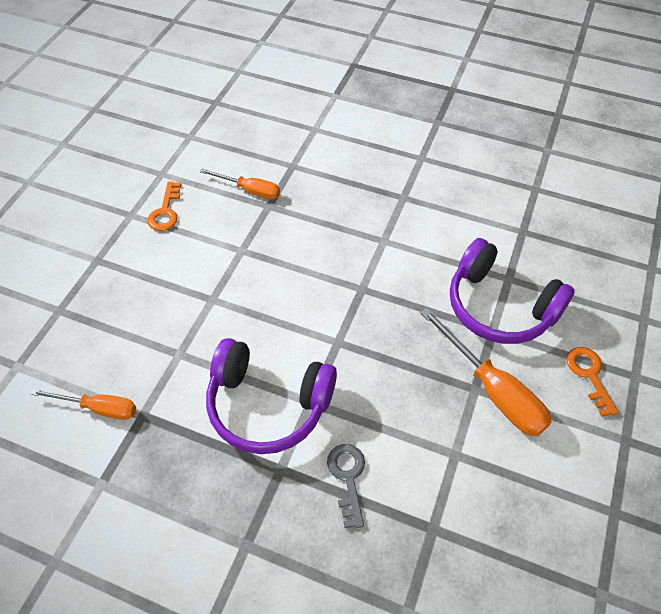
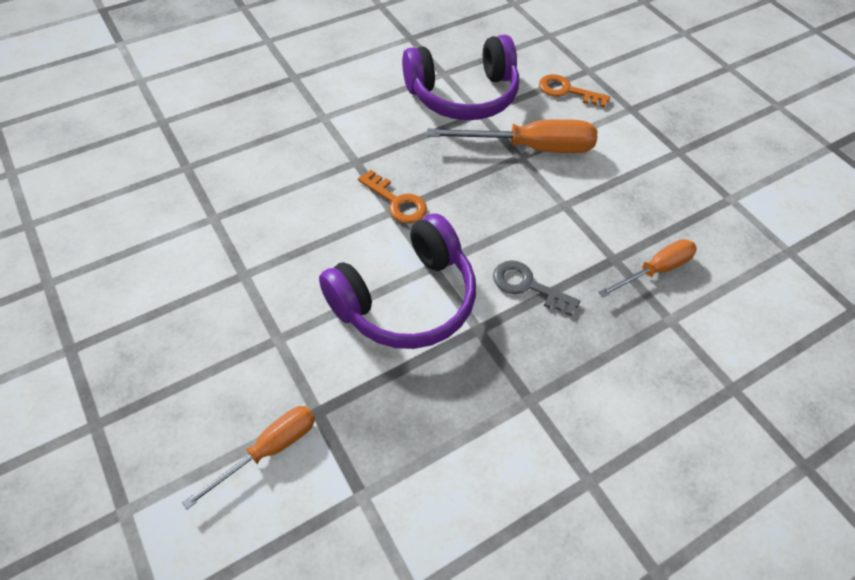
camera: 55 degrees left, 0 degrees up
orange key [147,181,182,231] -> orange key moved to [358,170,427,223]
orange screwdriver [200,168,280,199] -> orange screwdriver moved to [598,239,697,297]

